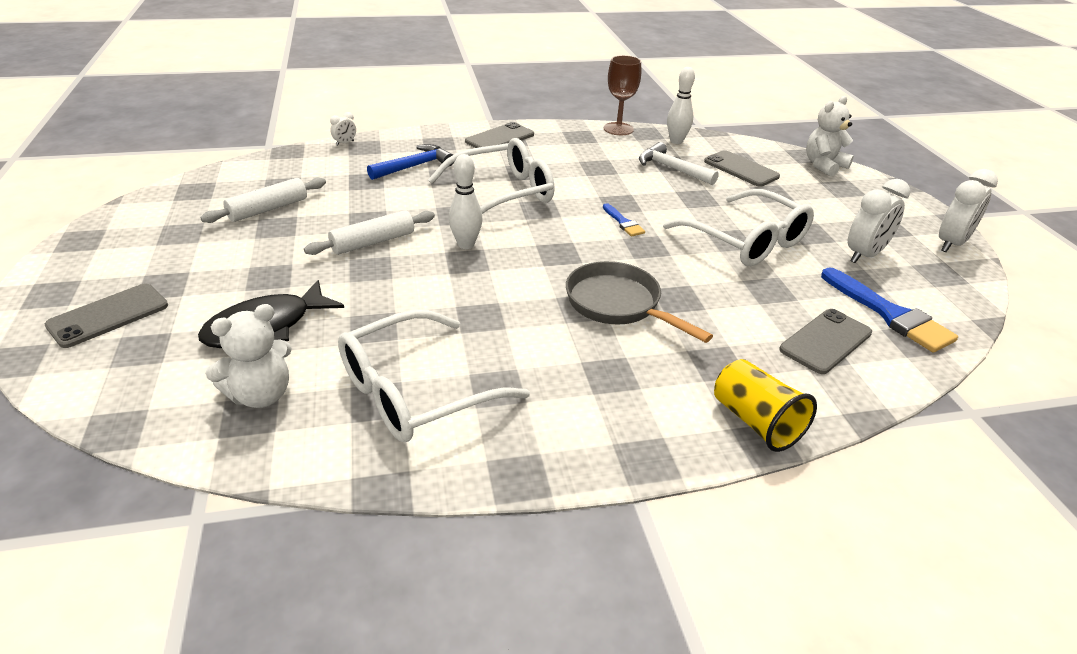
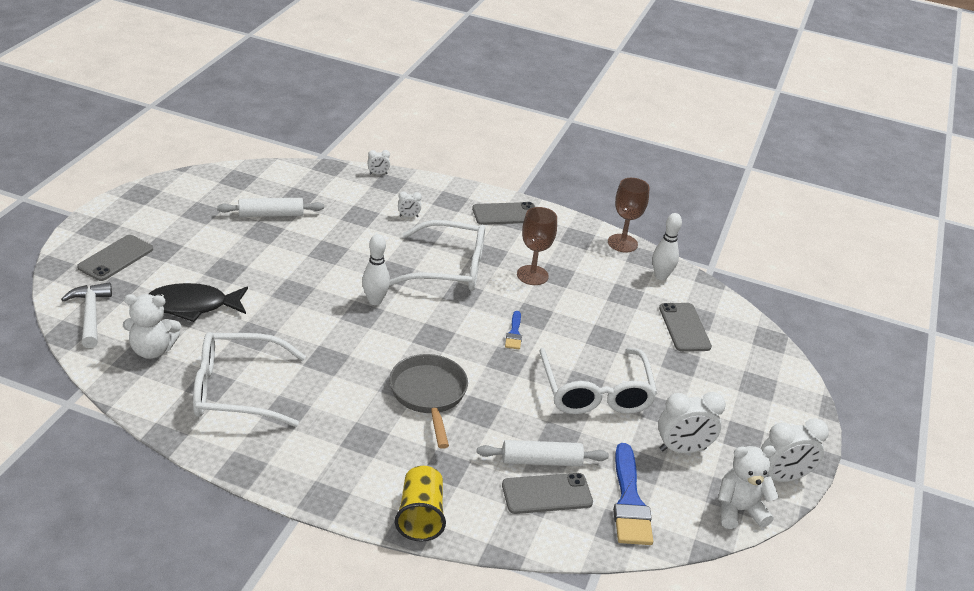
camera: 30 degrees right, 0 degrees up
grey phone [45,283,168,348] -> grey phone turned 45 degrees counterclockwise [77,235,153,281]
white rolling pin [304,210,435,255] -> white rolling pin moved to [477,440,609,467]
blue hammer [367,144,454,180] -> white clock [398,192,422,217]
white hammer [639,142,719,185] -> white hammer moved to [61,283,112,348]
white teddy bear [806,96,854,177] -> white teddy bear moved to [718,446,779,529]
none -> brown goblet [517,207,557,285]

